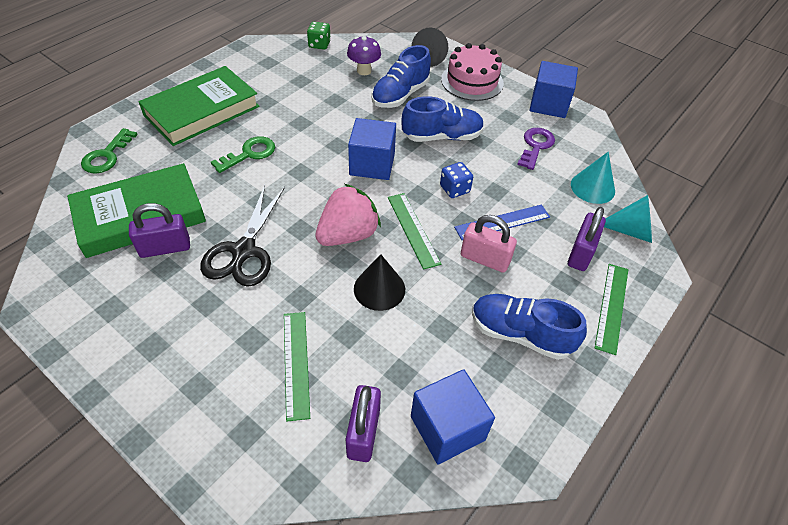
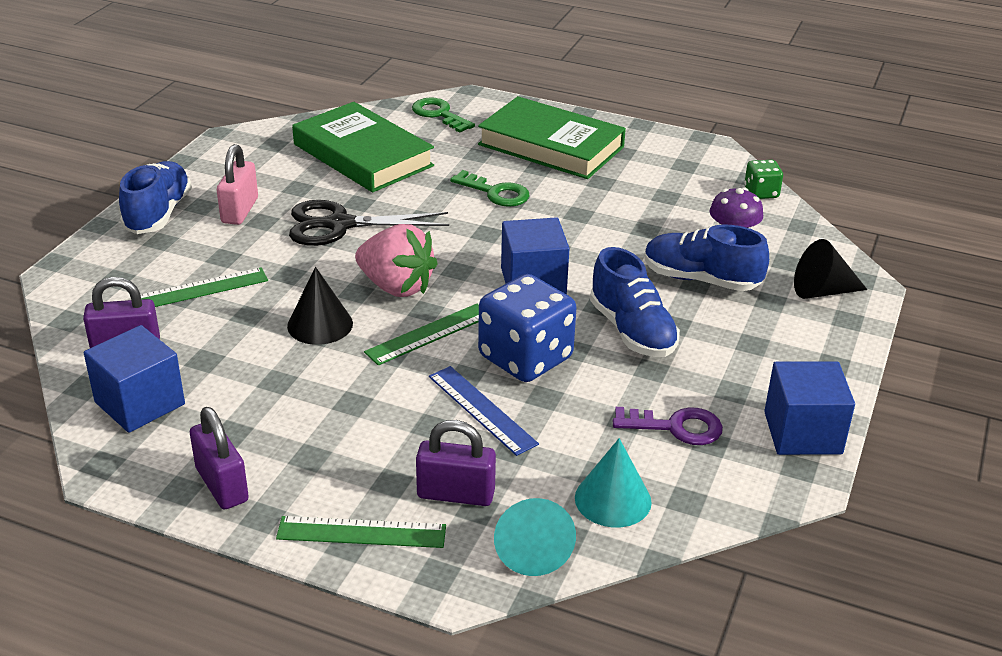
camera: 75 degrees right, 15 degrees down
green key [81,128,138,174] -> green key turned 45 degrees clockwise [412,97,475,133]
purple padlock [129,203,190,258] -> purple padlock moved to [190,407,249,509]
blue dice [440,162,473,198] -> blue dice [478,274,577,382], size x2.01
pink cake [441,43,504,101] -> none
pink padlock [461,215,517,273] -> pink padlock moved to [217,144,258,225]
blue shoe [472,294,587,360] -> blue shoe moved to [119,161,192,234]

